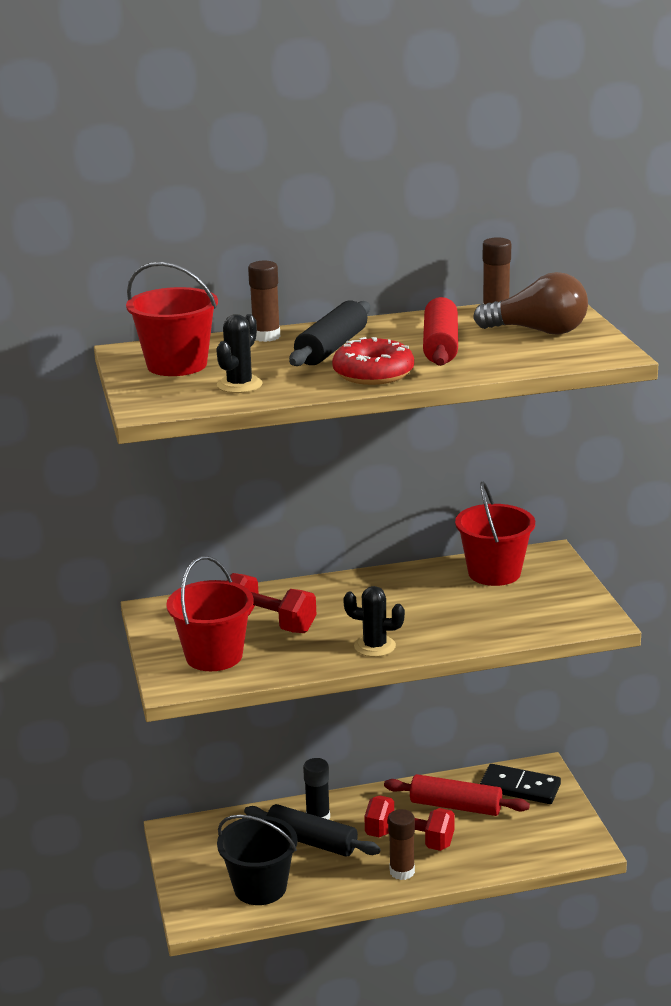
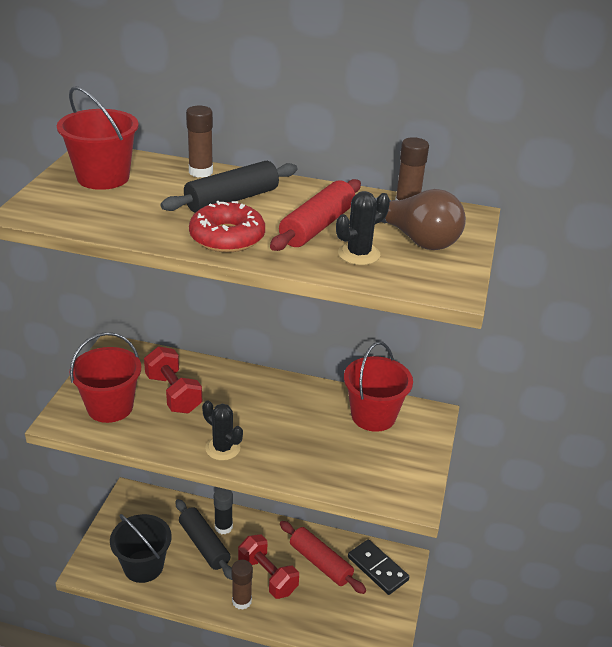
camera: 25 degrees right, 10 degrees up
black cactus [216,314,263,393] -> black cactus moved to [336,191,390,265]

